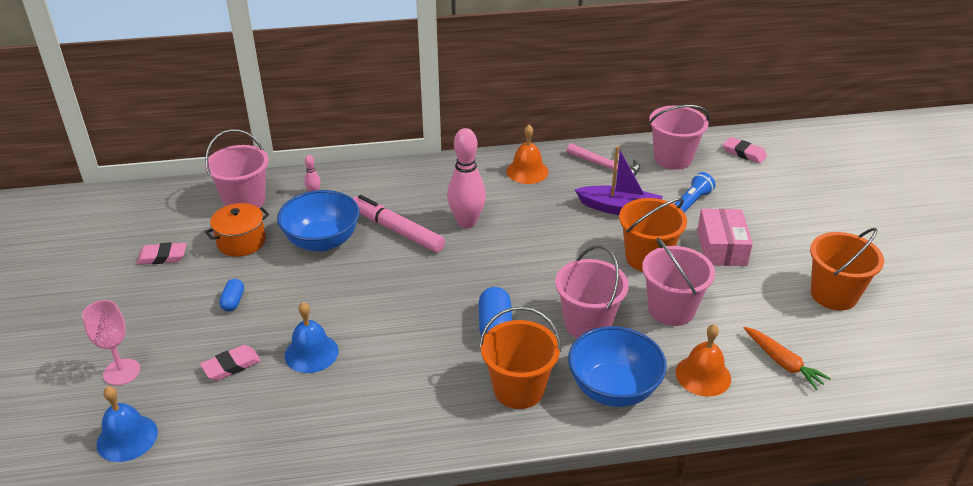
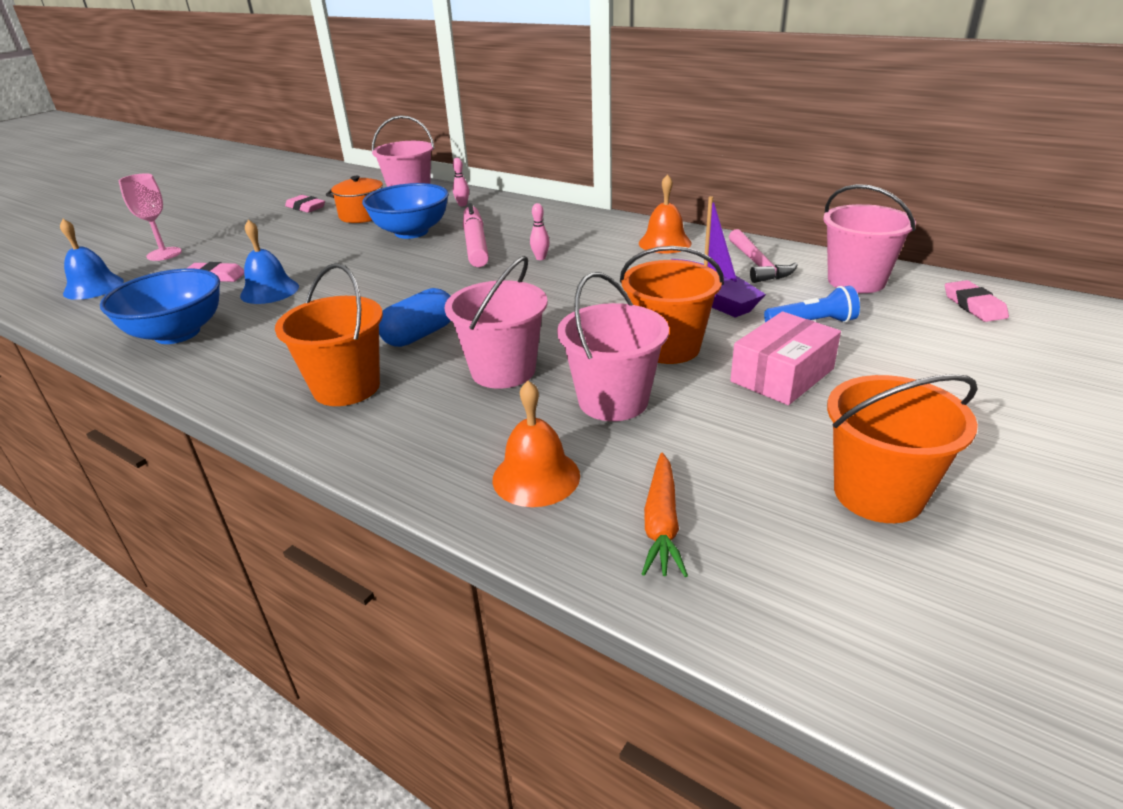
camera: 45 degrees right, 5 degrees down
blue capsule [219,279,244,312] -> none
pink bowling pin [447,128,486,228] -> pink bowling pin [530,203,550,260], size x0.43
blue bowl [568,326,667,407] -> blue bowl moved to [100,268,220,344]

